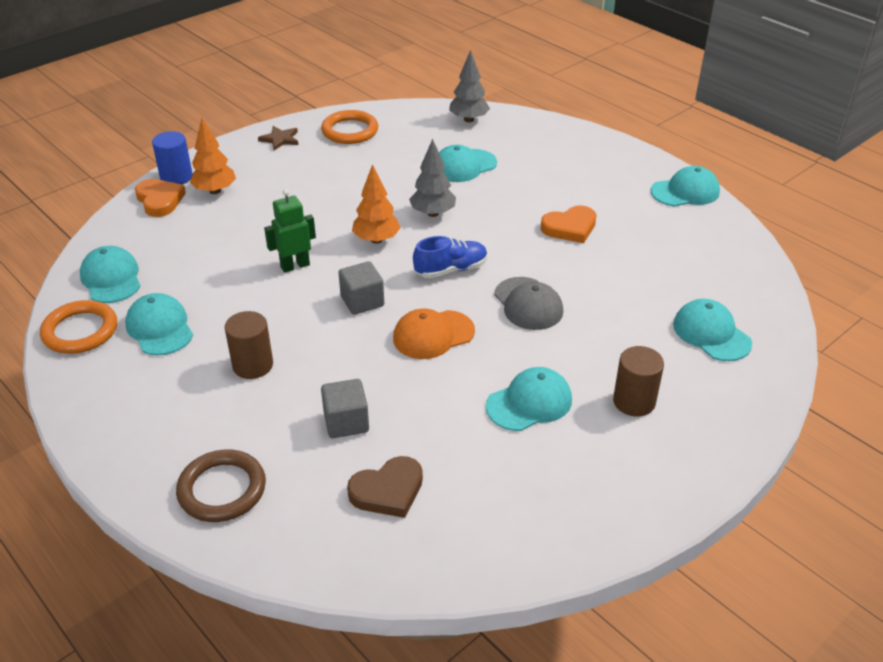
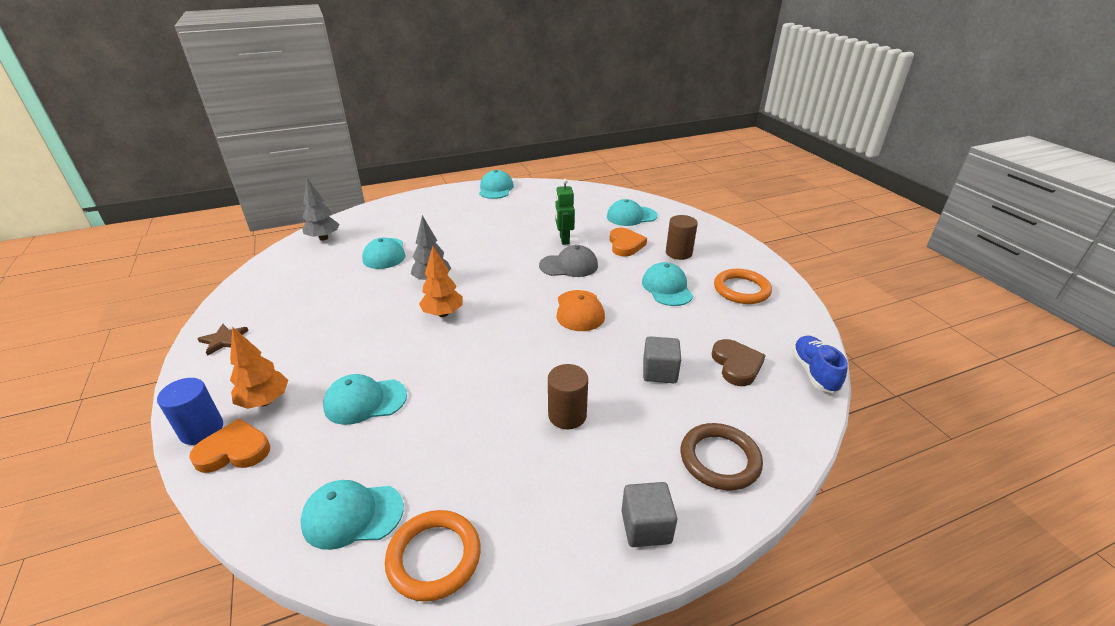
camera: 70 degrees left, 5 degrees down
turquoise cap [125,293,193,355] -> turquoise cap moved to [323,374,407,425]
green robot [264,189,316,273] -> green robot moved to [555,179,575,245]
orange ring [321,110,378,144] -> orange ring moved to [714,269,772,304]
grey cube [338,261,384,315] -> grey cube moved to [622,482,677,547]
blue shoe [413,236,487,278] -> blue shoe moved to [792,336,848,393]
orange heart [541,205,597,243] -> orange heart moved to [610,228,647,257]

